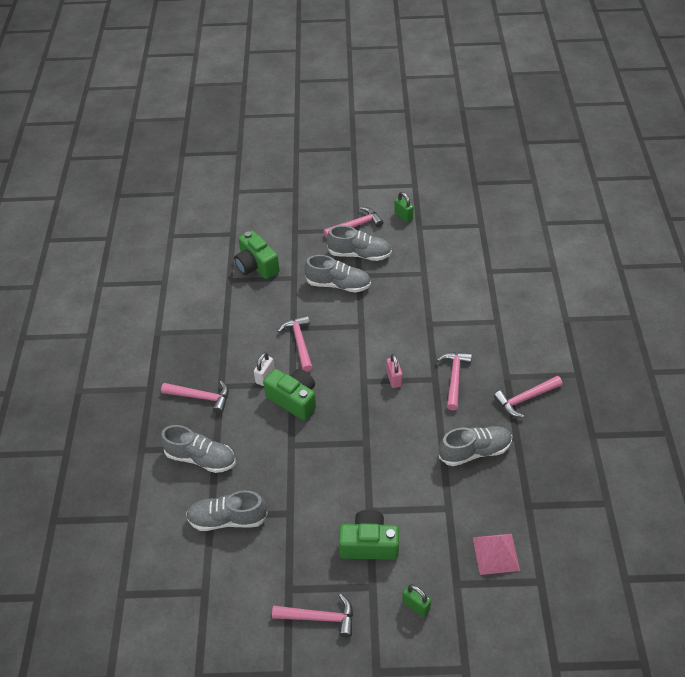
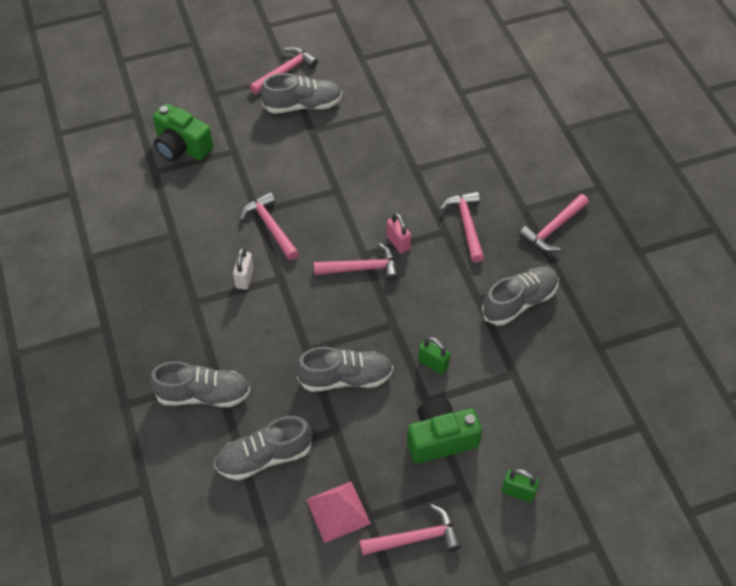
camera: 20 degrees left, 5 degrees up
pink hammer [161,381,229,413] -> pink hammer moved to [314,243,399,281]
green camera [263,369,316,420] -> none
grey shoe [305,255,371,293] -> grey shoe moved to [296,347,393,392]
green padlock [394,192,413,223] -> green padlock moved to [418,337,451,374]
pink pyramid [473,534,520,575] -> pink pyramid moved to [306,481,371,543]

